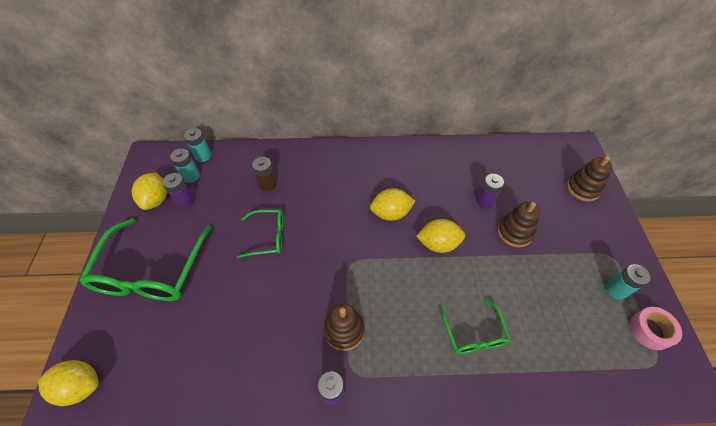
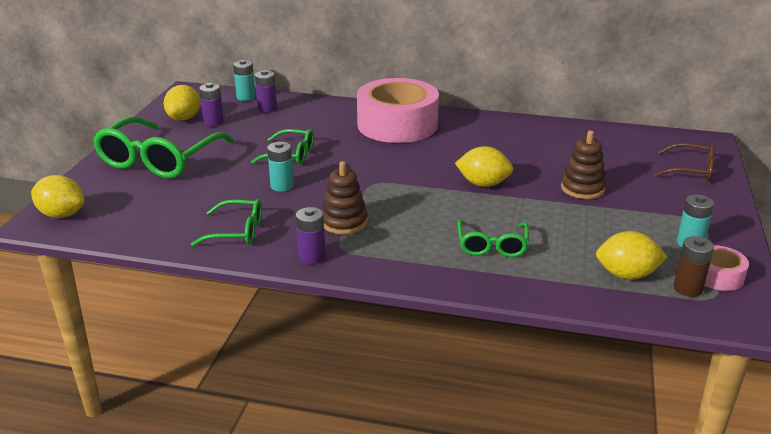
camera: 15 degrees right, 25 degrees down
turquoise battery [170,148,200,183] -> turquoise battery moved to [267,142,294,192]
brown battery [252,157,277,191] -> brown battery moved to [674,236,714,297]
yellow lemon [370,188,415,221] -> yellow lemon moved to [596,231,667,280]
purple battery [476,174,504,209] -> purple battery moved to [255,70,277,112]
brown stacking toy [567,156,612,201] -> brown glasses [655,143,715,181]
none -> green glasses [191,199,262,246]
none -> pink tape [357,78,439,143]

